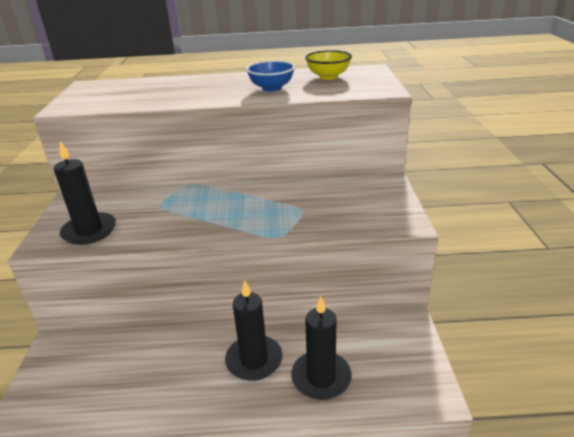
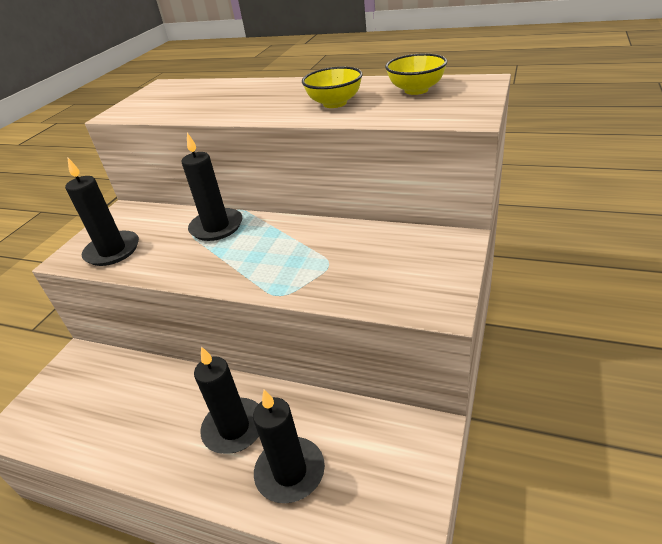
camera: 25 degrees right, 5 degrees up
blue bowl [246,60,295,92] -> yellow bowl [302,67,363,108]
none -> black candle [182,133,243,241]

